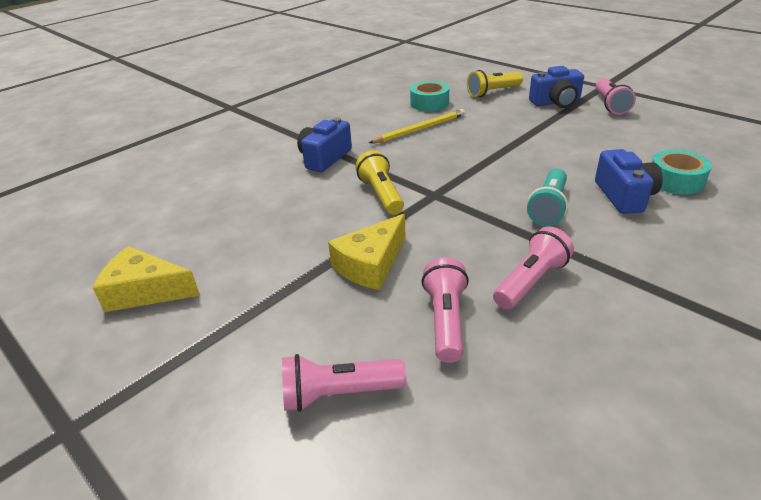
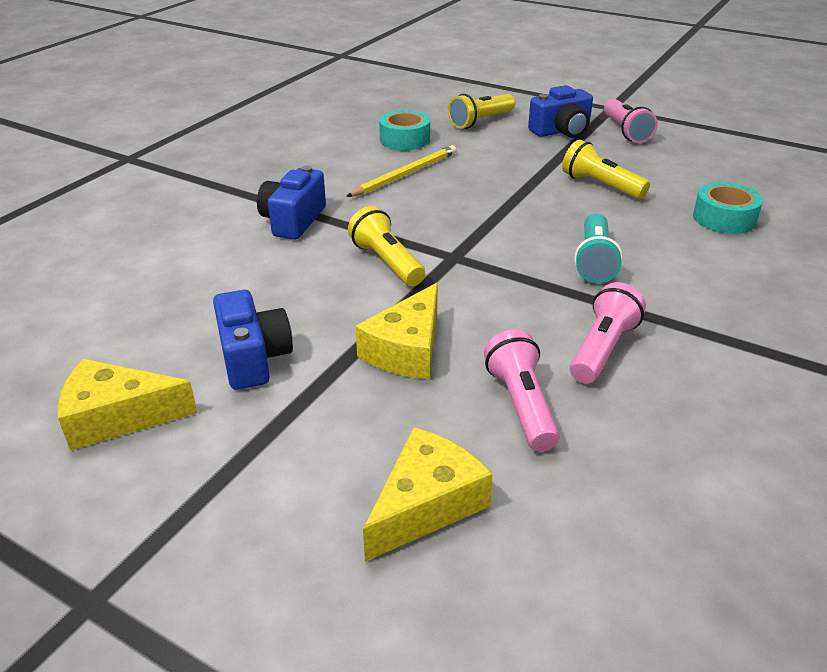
camera: 15 degrees left, 0 degrees up
pink flashlight [282,354,407,412] -> yellow cheese [363,427,493,562]
blue camera [595,149,663,214] -> blue camera moved to [213,290,293,390]
none -> yellow flashlight [562,140,650,199]

